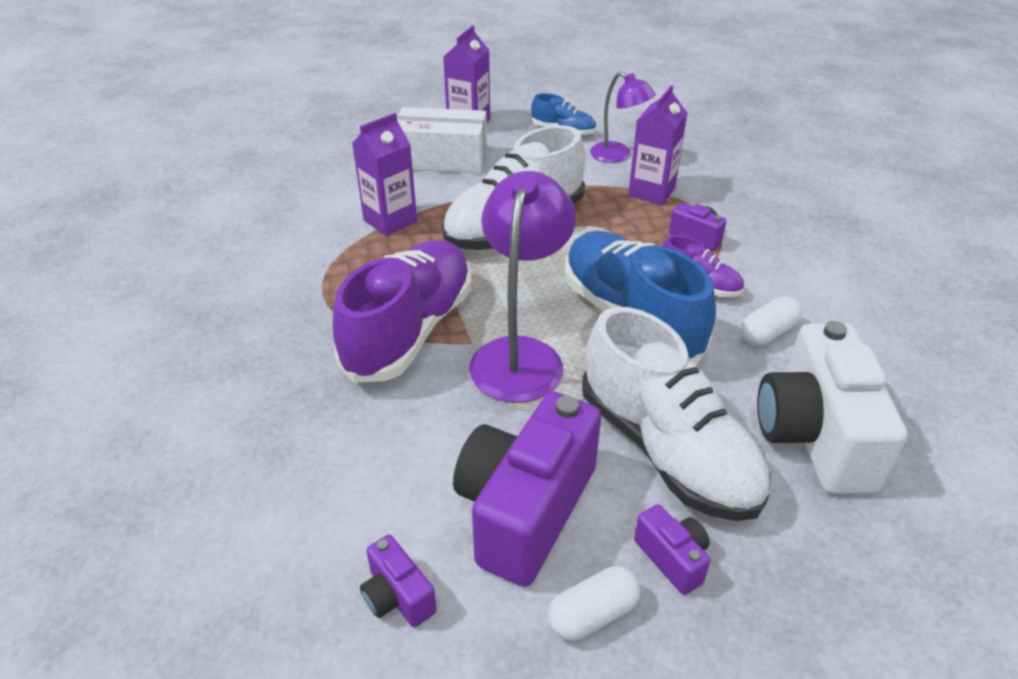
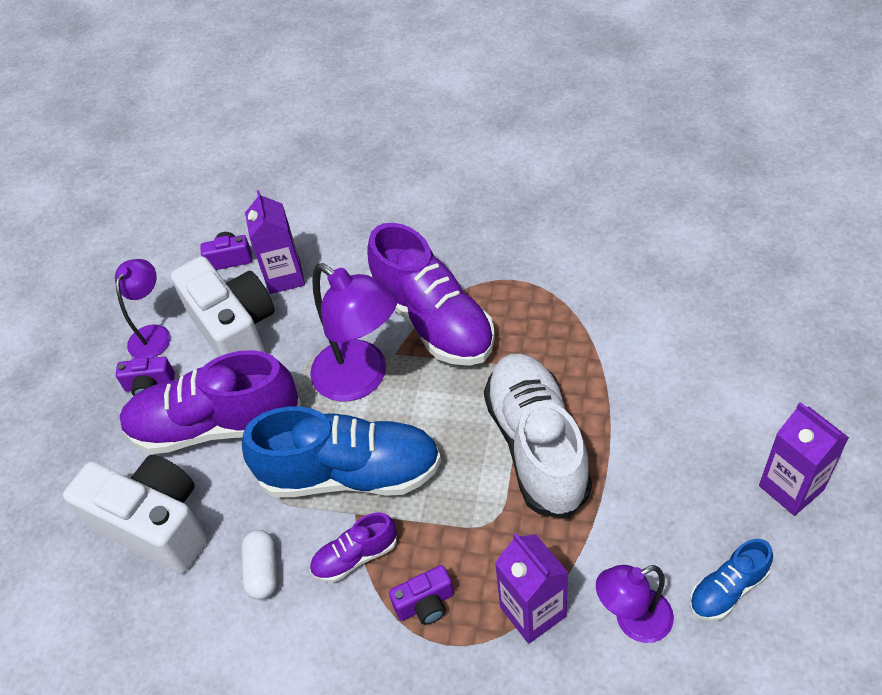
camera: 125 degrees right, 10 degrees up
purple carton [352,113,417,236] -> purple carton moved to [245,190,305,294]
white box [397,107,487,174] -> none
purple camera [453,391,601,587] -> white camera [171,256,275,357]
white capsule [548,566,641,641] -> purple lamp [115,259,171,358]
white shoe [582,307,771,521] -> purple shoe [120,350,301,454]

